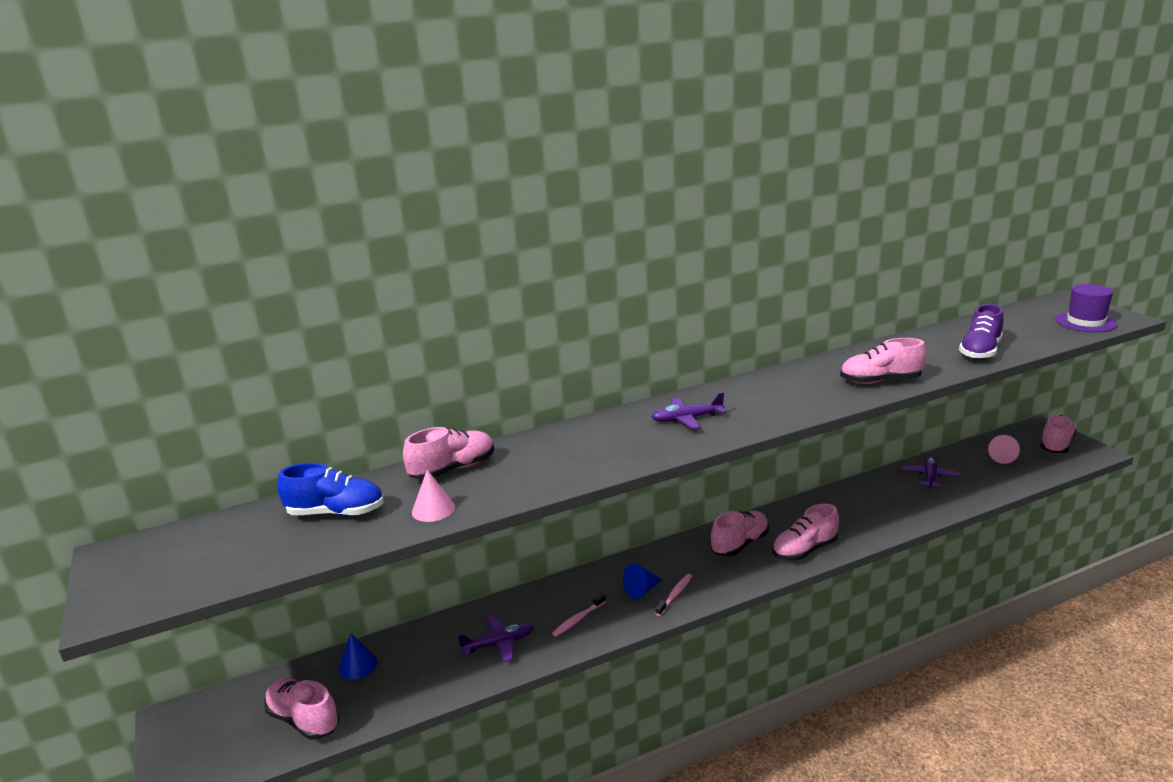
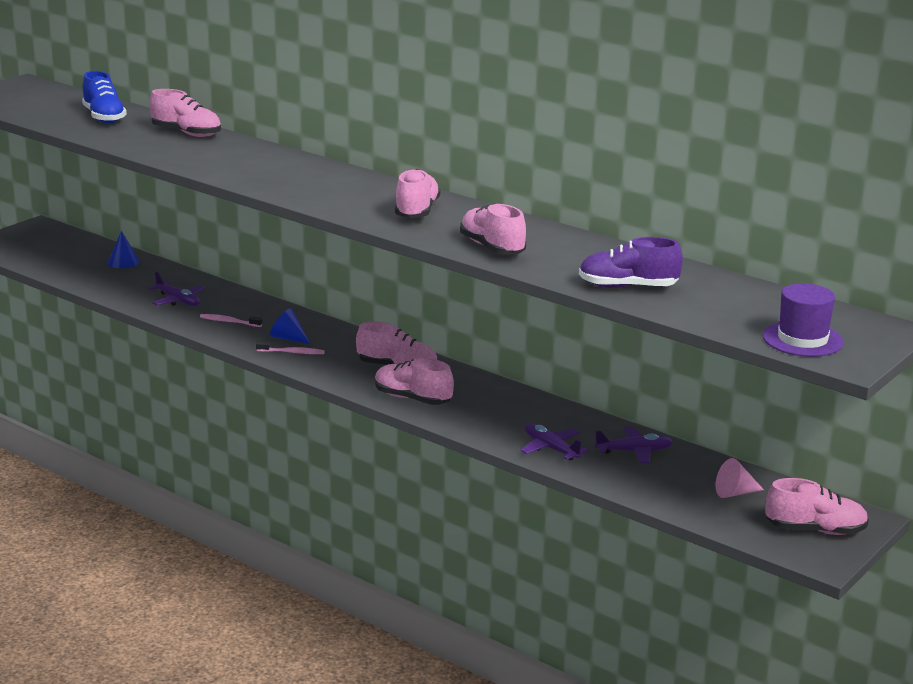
camera: 60 degrees right, 0 degrees up
pink shoe [264,678,339,740] -> pink shoe moved to [395,169,441,218]
pink cone [412,470,455,522] -> none
purple plane [652,392,726,429] -> purple plane moved to [520,423,589,460]

